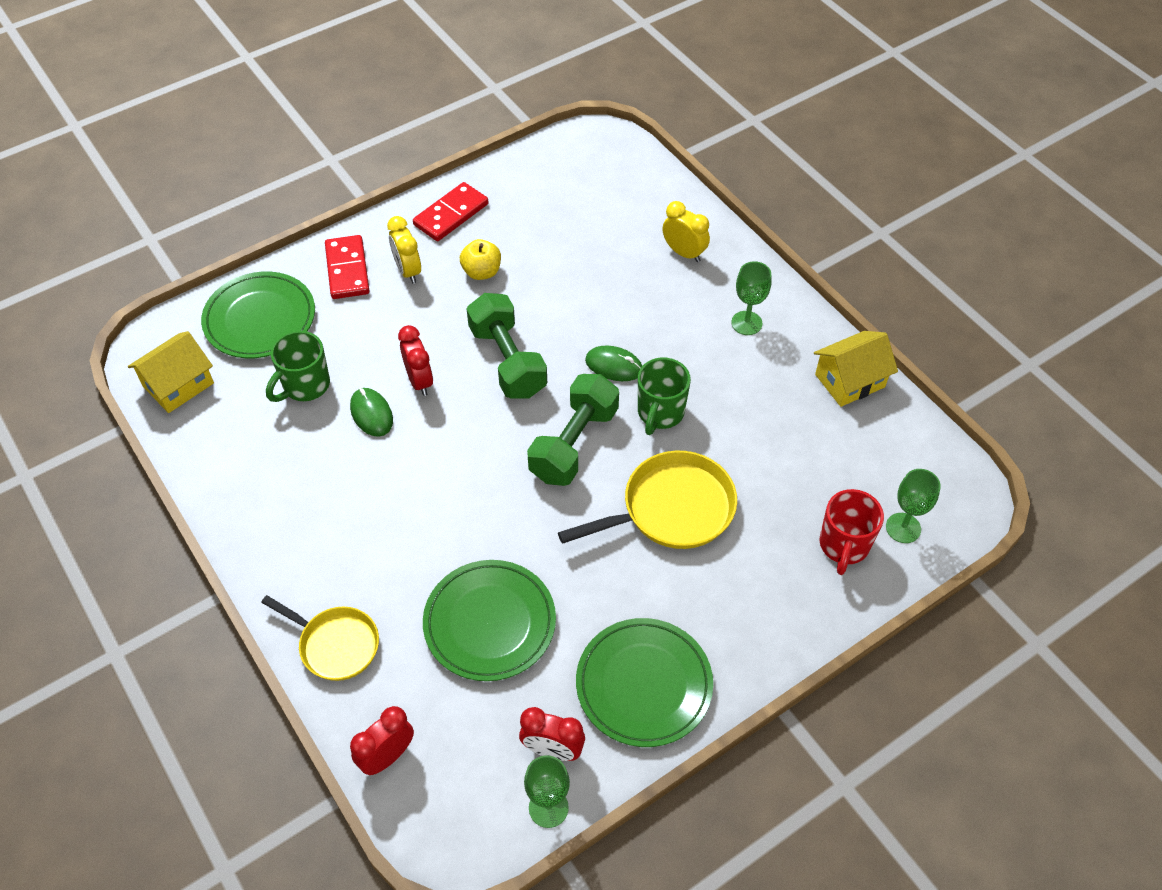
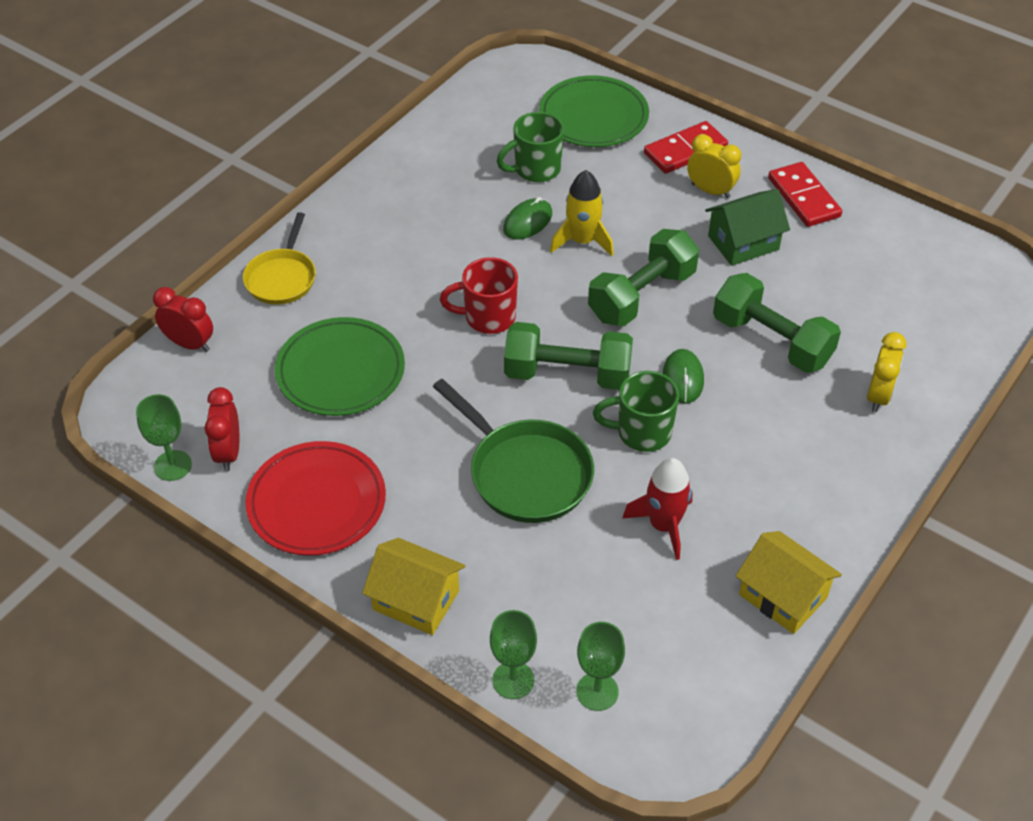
camera: 70 degrees right, 5 degrees down
yellow house [128,331,214,413] -> yellow house moved to [362,538,465,635]
green mug [266,331,330,402] -> green mug turned 45 degrees counterclockwise [497,112,564,182]
yellow clock [387,216,421,284] -> yellow clock turned 75 degrees clockwise [687,134,741,198]
red clock [398,325,433,396] -> yellow rocket [550,170,614,256]
red domino [413,182,489,241] -> red domino turned 45 degrees clockwise [768,162,842,227]
yellow apple [460,239,501,280] -> green house [705,189,790,266]
yellow pan [558,451,737,549] -> green pan [433,379,594,523]
green plate [576,618,713,747] -> red plate [245,441,386,556]
green goblet [731,261,771,335] -> green goblet moved to [490,610,537,699]
red mug [819,489,884,575] -> red mug moved to [440,257,518,334]
none -> red rocket [622,458,692,560]
none -> green dumbbell [713,273,841,373]

